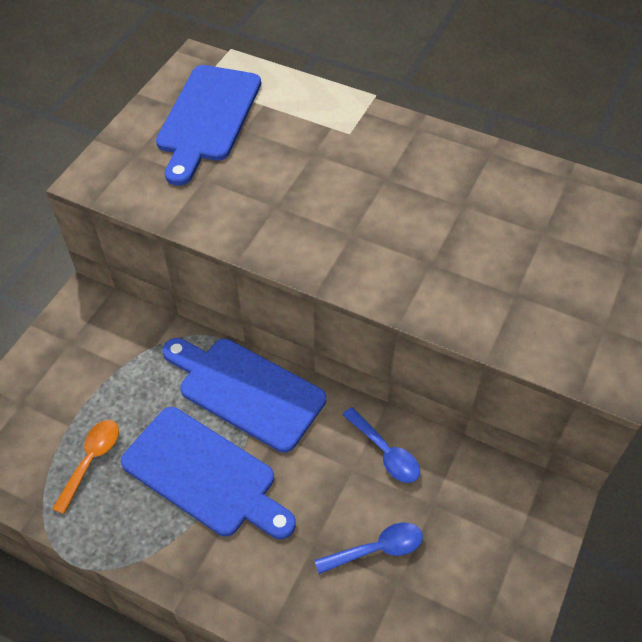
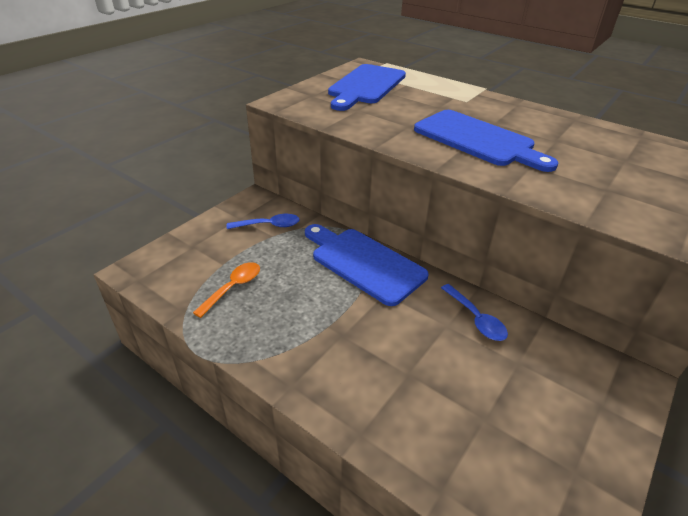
camera: 10 degrees right, 15 degrees down
blue cutting board [121,407,296,539] -> blue cutting board moved to [414,110,558,172]
blue spoon [314,523,423,574] -> blue spoon moved to [226,214,300,229]

